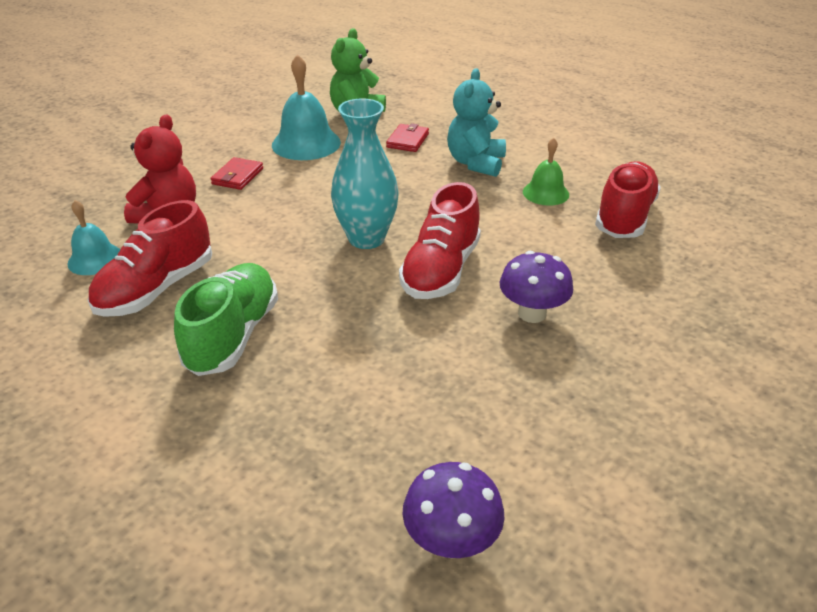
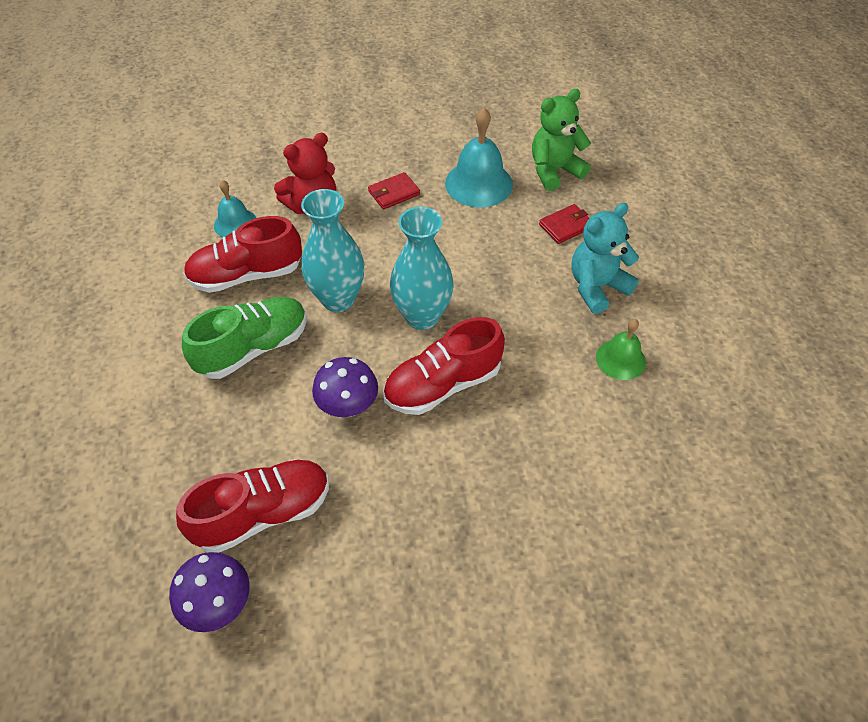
camera: 40 degrees right, 15 degrees up
purple mushroom [500,251,573,323] -> purple mushroom moved to [312,357,378,417]
red shoe [595,161,661,238] -> red shoe moved to [176,459,329,553]
none -> turquoise vase [301,189,364,312]

